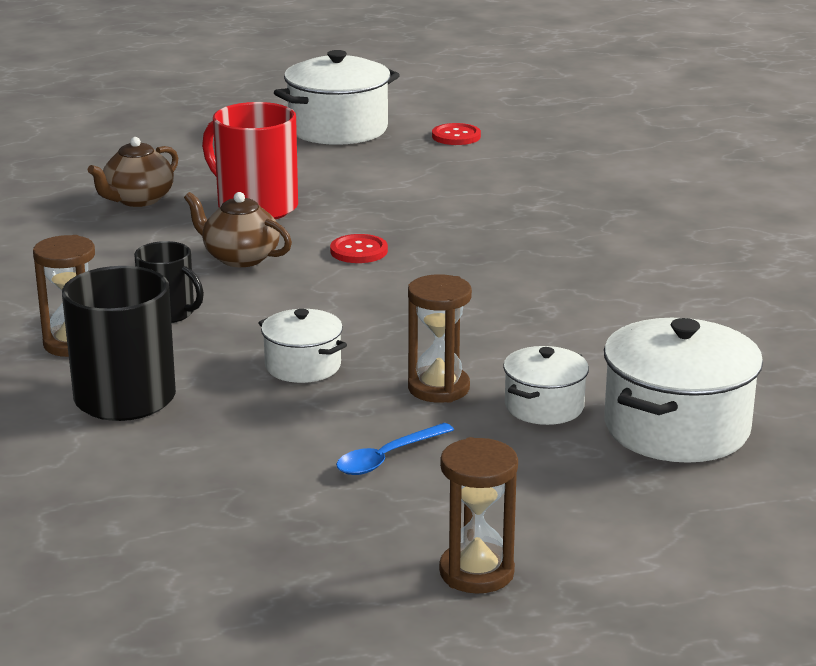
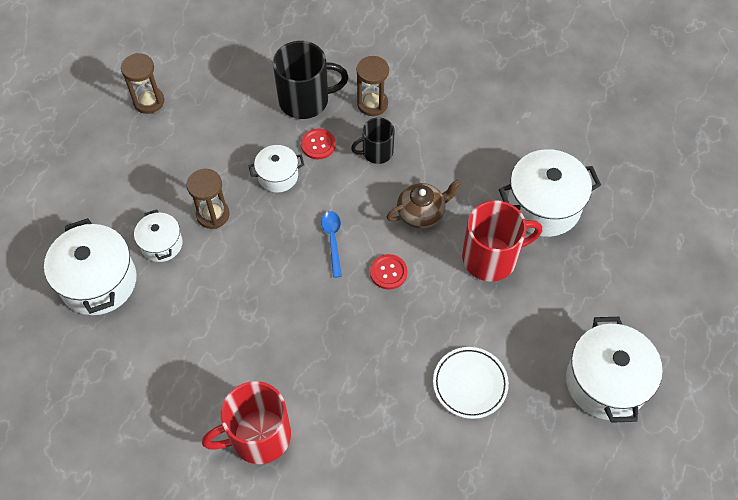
camera: 125 degrees right, 35 degrees up
brown teapot [87,137,178,207] -> white pot [499,149,601,237]
blue spoon [336,423,454,475] -> blue spoon moved to [321,211,342,278]
red button [432,123,481,145] -> red button moved to [301,129,336,160]
brown hourglass [439,437,518,593] -> brown hourglass moved to [121,53,164,114]
none -> red mug [202,381,291,464]
none -> white plate [433,347,509,419]

